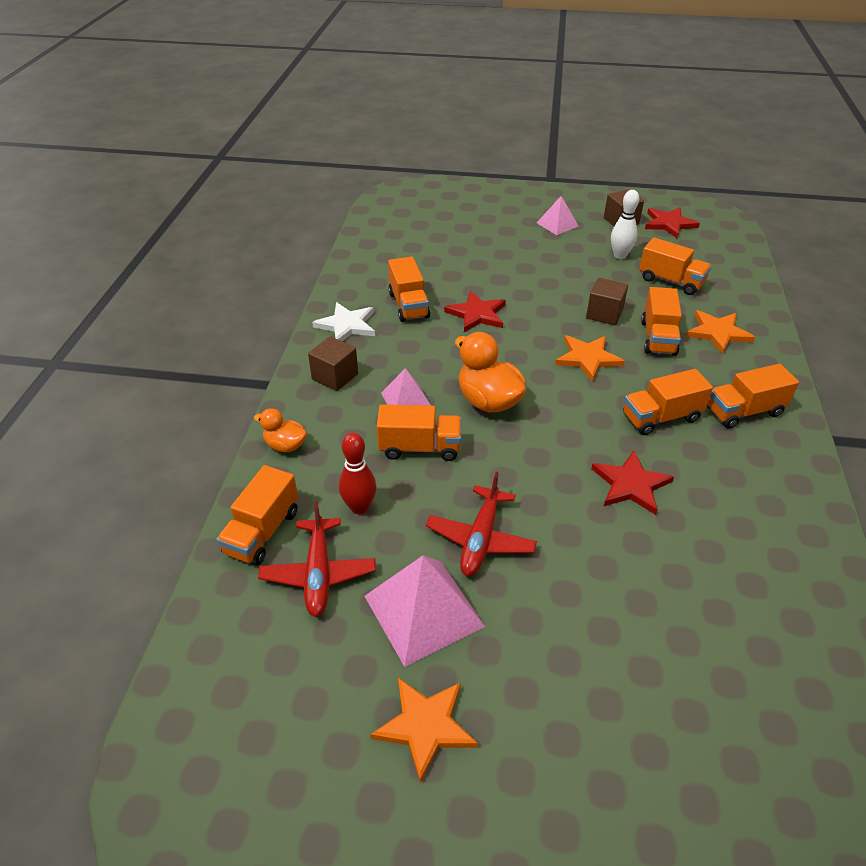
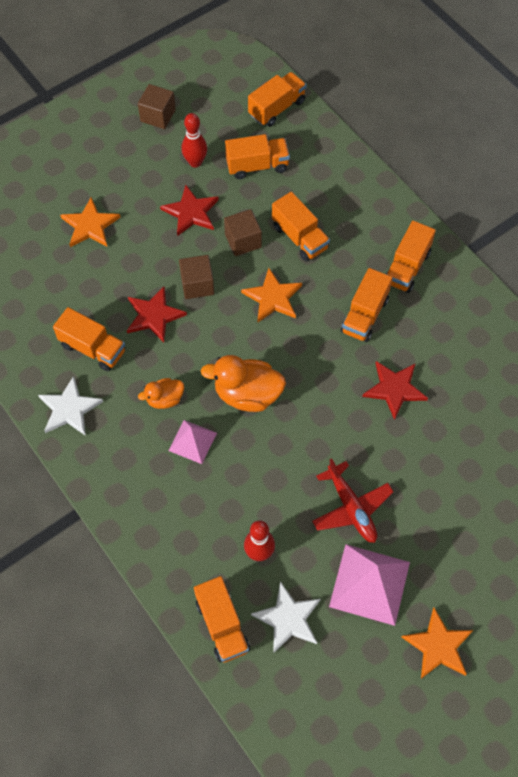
camera: 45 degrees left, 20 degrees up
orange duck [254,408,307,452] -> orange duck moved to [138,378,184,409]
red plane [258,501,376,617] -> white star [251,581,321,654]
brown cube [308,336,358,391] -> brown cube moved to [179,255,214,299]
orange truck [377,404,462,461] -> orange truck moved to [248,72,306,127]
pink pyramid [537,196,579,235] -> none
white bowling pin [611,190,639,259] -> red bowling pin [181,113,207,168]
red star [645,207,700,238] -> red star moved to [160,185,219,236]
orange star [686,310,755,354] -> orange star moved to [60,197,121,247]

